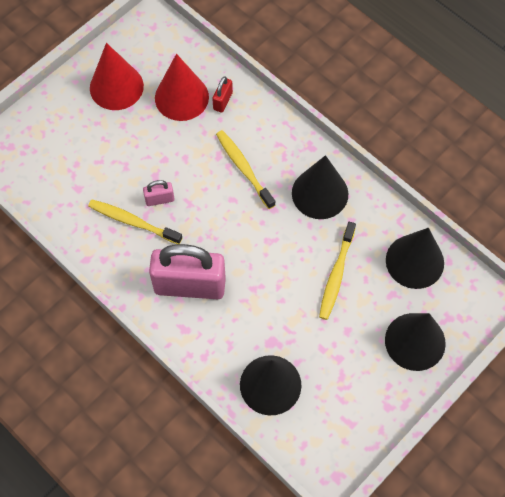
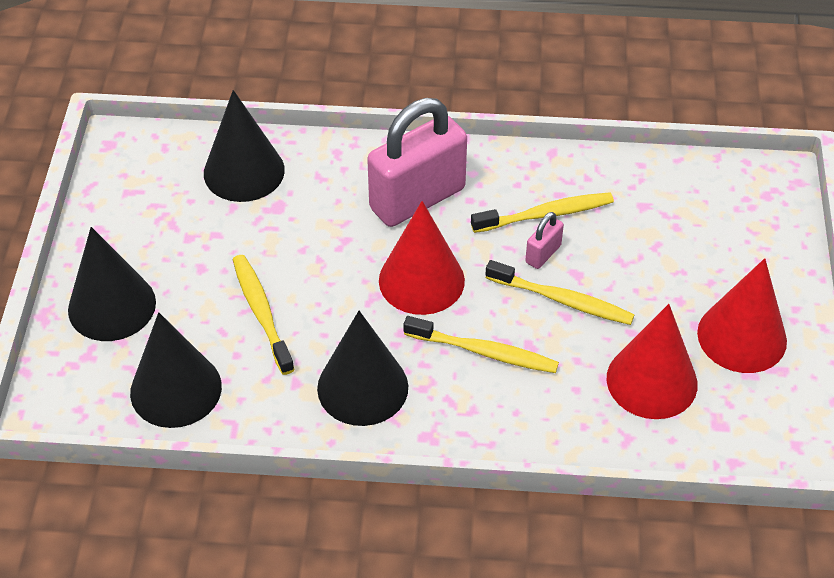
camera: 140 degrees right, 15 degrees down
red padlock [212,76,233,113] -> none
none -> red cone [379,201,465,315]
none -> yellow toothbrush [485,260,635,325]

